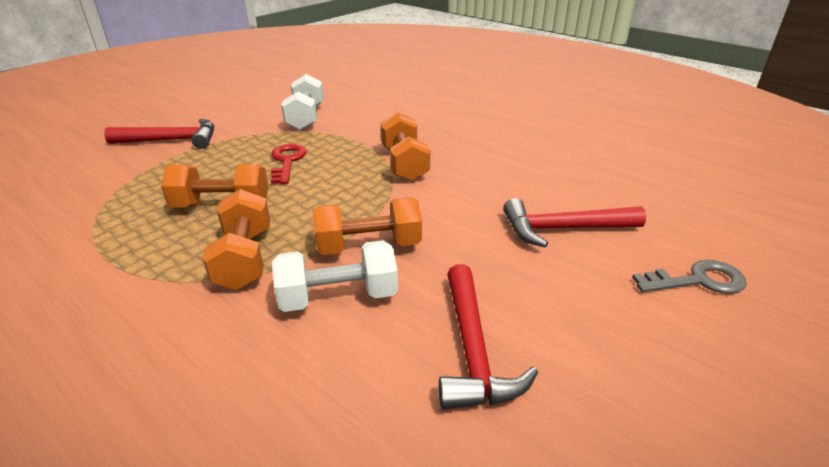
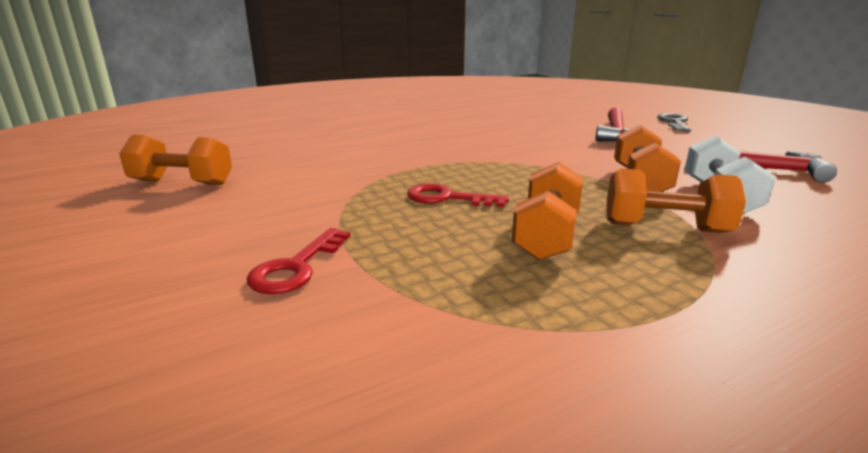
camera: 70 degrees left, 10 degrees down
red hammer [104,119,214,149] -> red key [247,228,350,294]
white dumbbell [281,74,324,130] -> none
orange dumbbell [381,112,430,182] -> orange dumbbell moved to [119,134,232,185]

